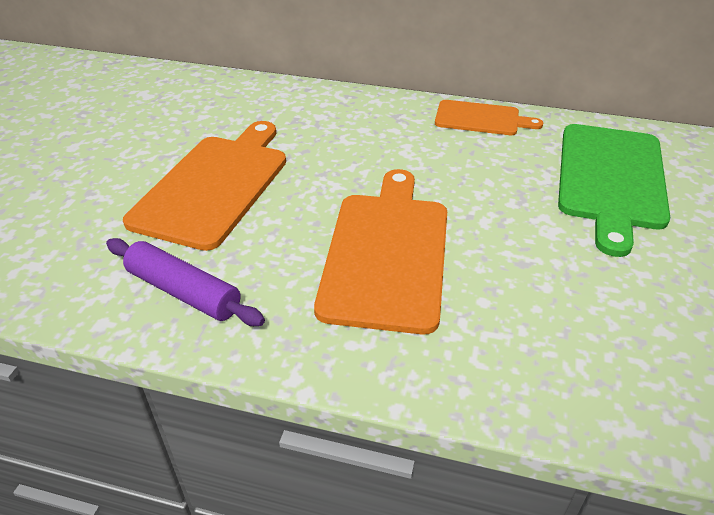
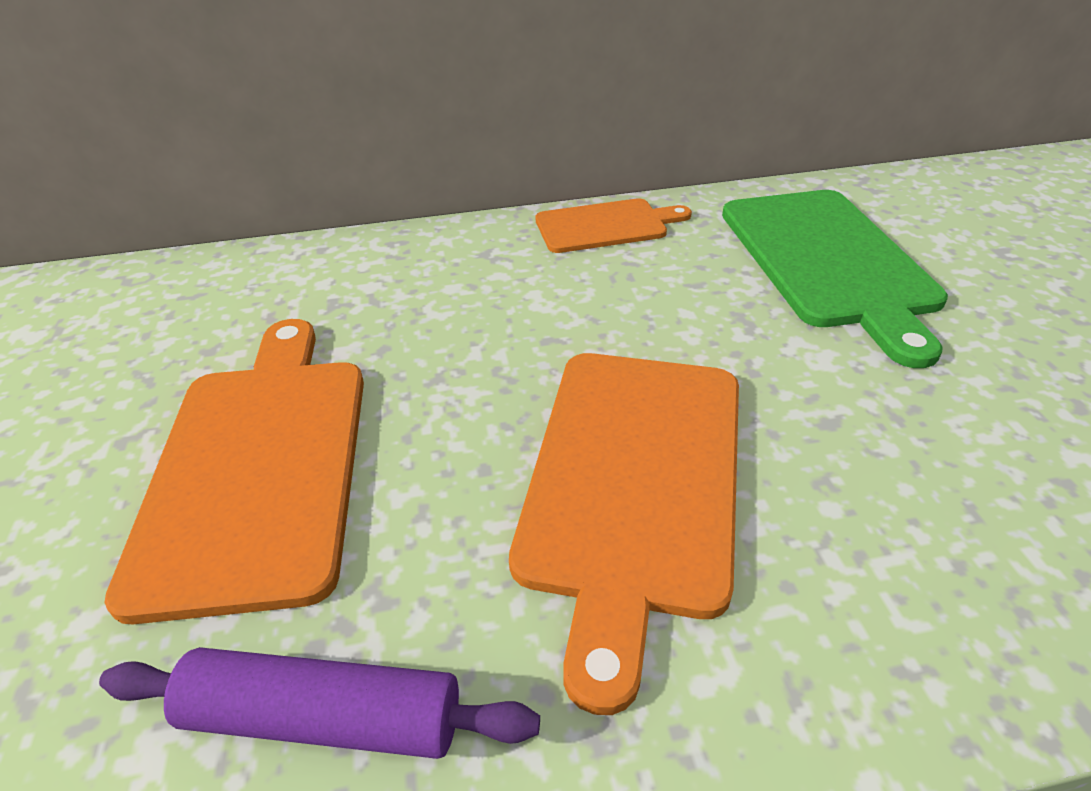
camera: 25 degrees left, 0 degrees up
orange cutting board [314,169,447,334] -> orange cutting board turned 150 degrees counterclockwise [509,353,739,715]

